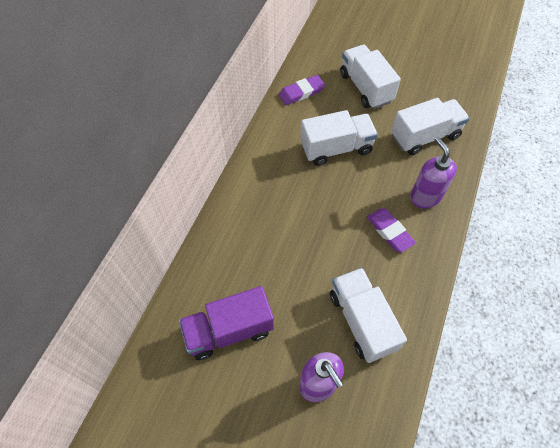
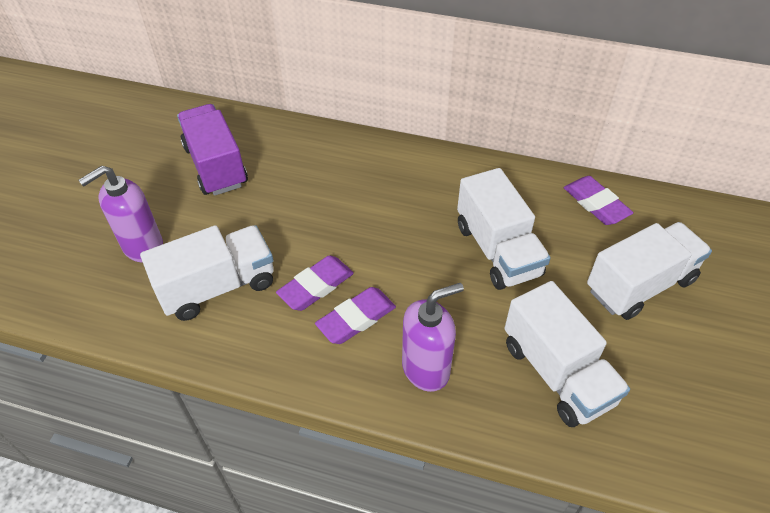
camera: 85 degrees right, 10 degrees down
none -> purple eraser [276,255,354,311]

